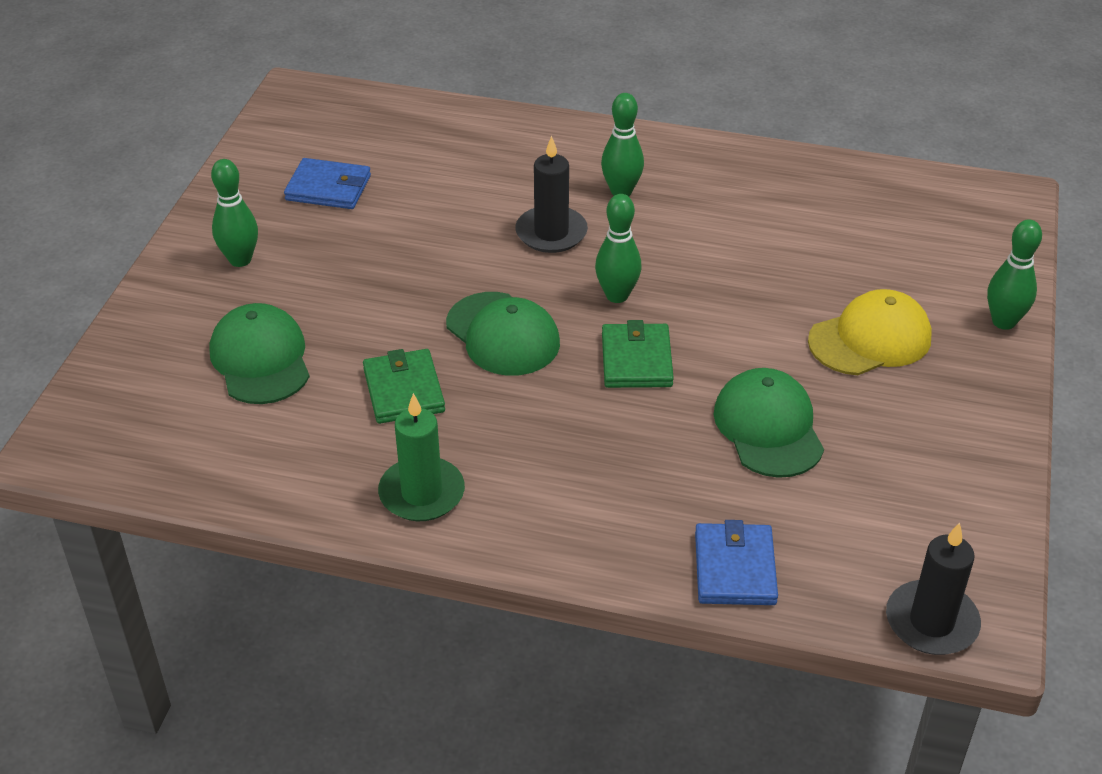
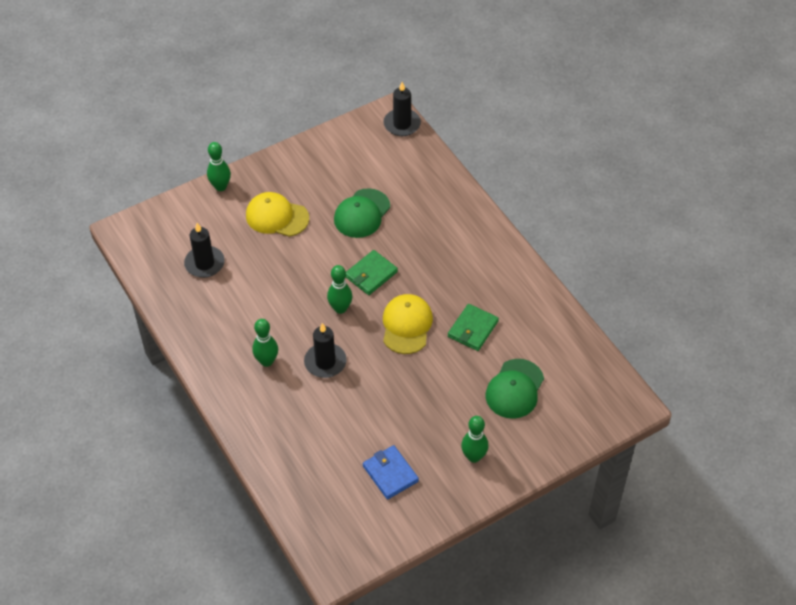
camera: 135 degrees left, 10 degrees up
green candle [378,393,465,521] -> none
green cap [446,292,560,376] -> yellow cap [383,294,433,354]
blue wallet [695,520,778,605] -> none
none -> black candle [184,223,225,278]

